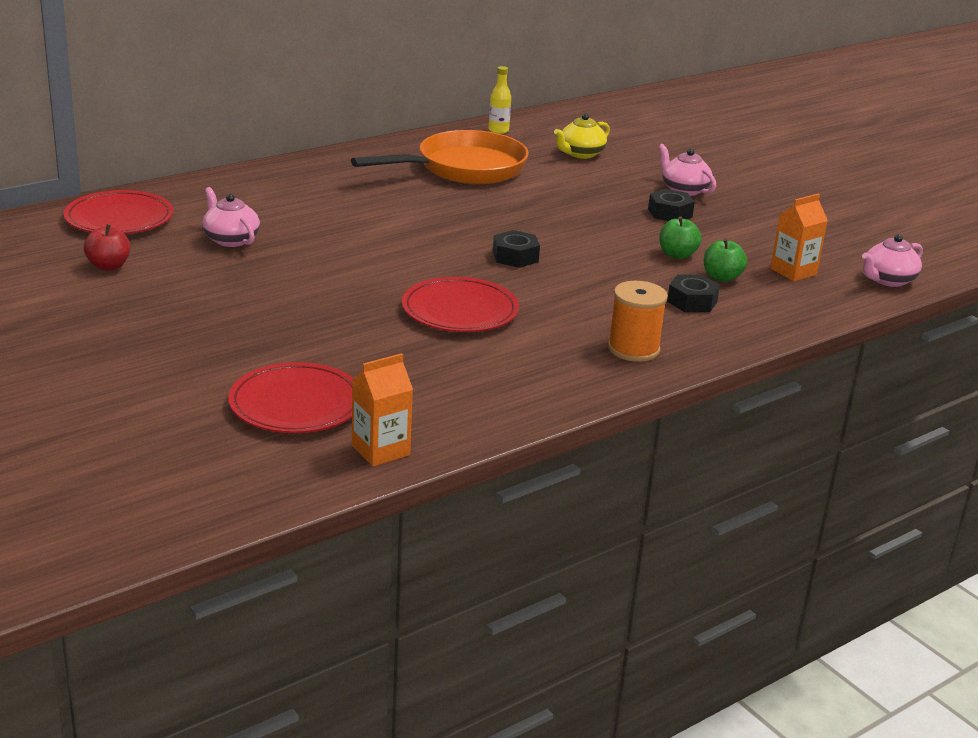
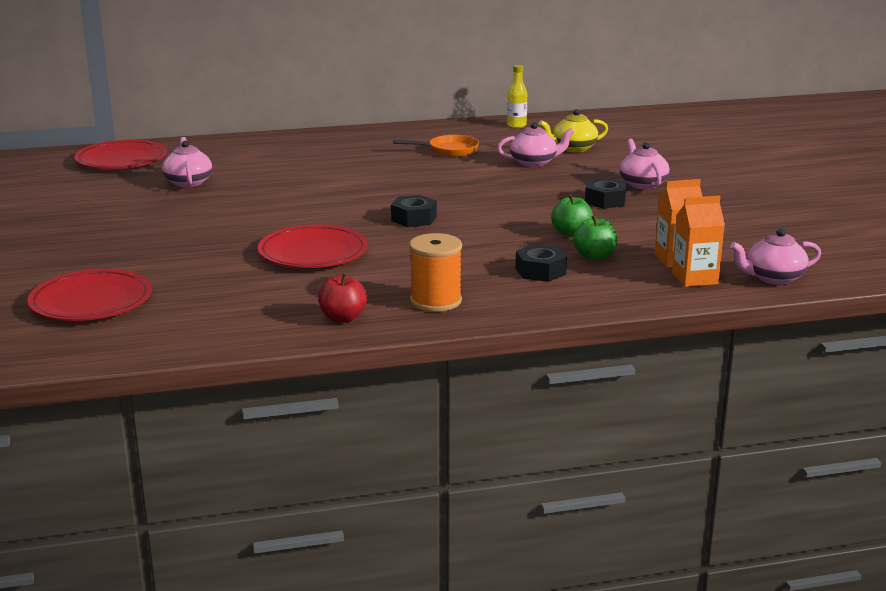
camera: 25 degrees right, 5 degrees down
red apple [84,224,130,271] -> red apple moved to [318,273,367,323]
orange pan [351,130,529,184] -> orange pan [393,135,479,157], size x0.49
orange carton [352,353,413,466] -> orange carton moved to [672,196,725,287]
none -> pink teapot [497,122,574,167]

